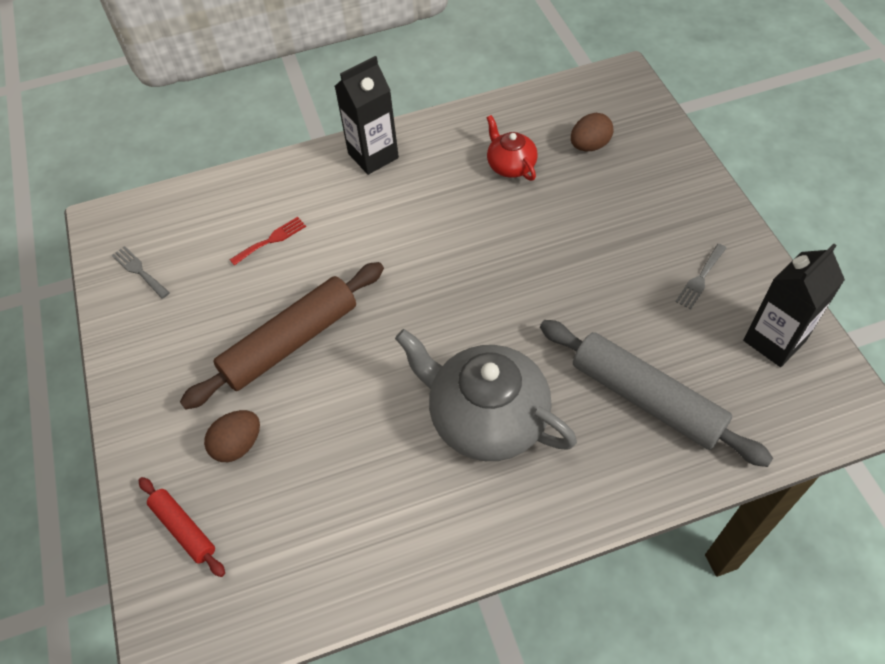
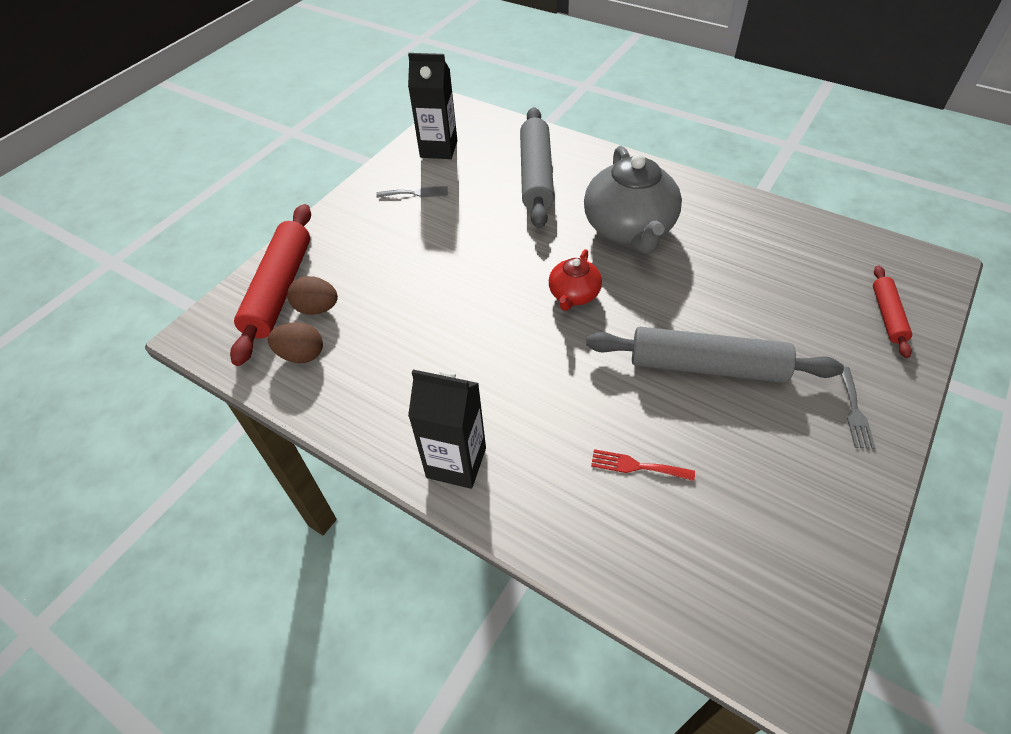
camera: 130 degrees left, 5 degrees down
grey fork [112,246,170,299] -> grey fork moved to [841,367,875,449]
brown rolling pin [180,262,384,409] -> grey rolling pin [586,327,844,383]
brown egg [204,410,260,462] -> brown egg moved to [268,322,323,363]
red teapot [487,115,538,181] -> red teapot moved to [549,249,602,311]
none -> red rolling pin [230,204,311,366]

